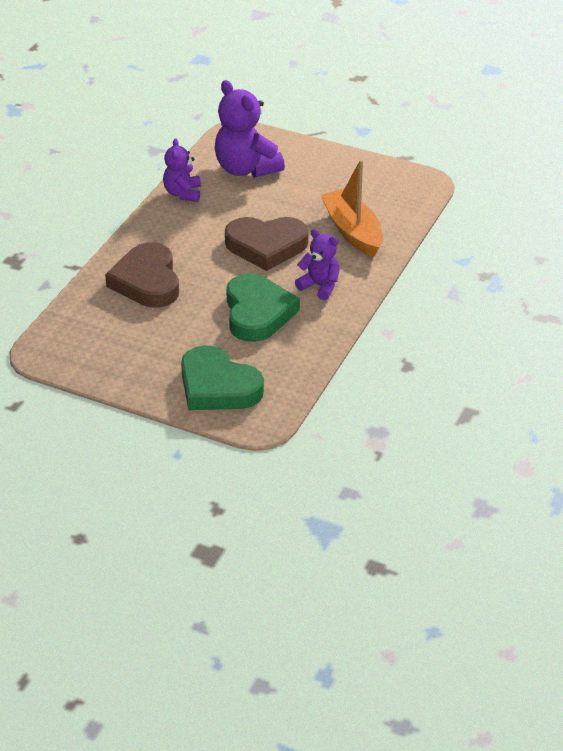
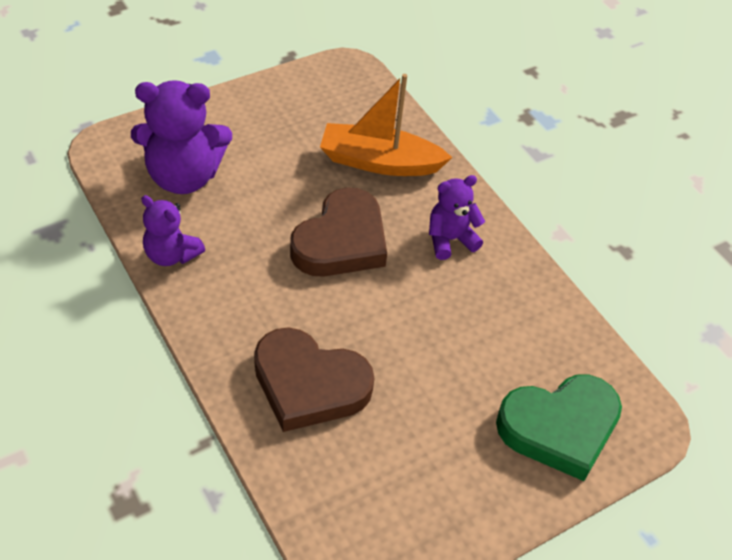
camera: 60 degrees left, 10 degrees up
green heart [226,273,300,342] -> none

